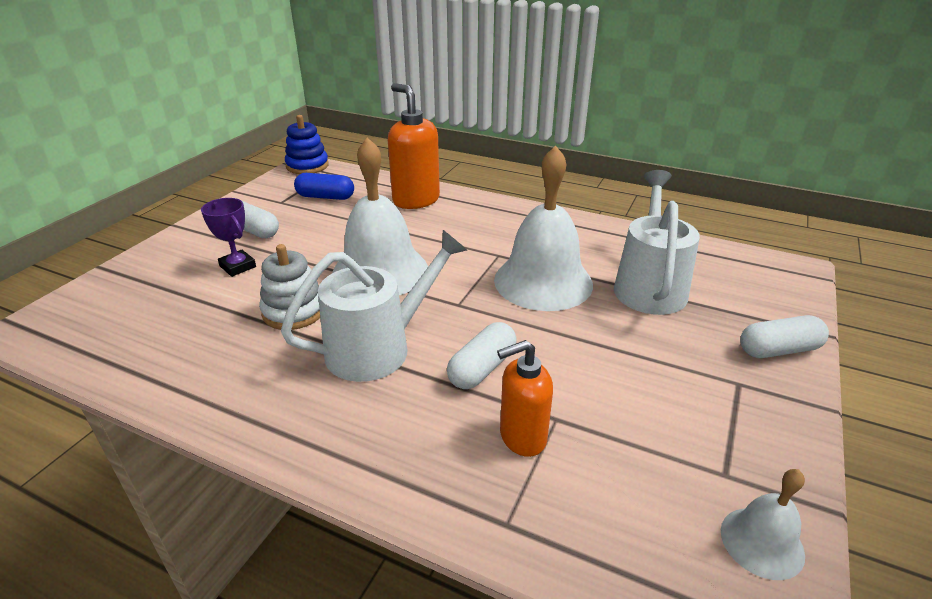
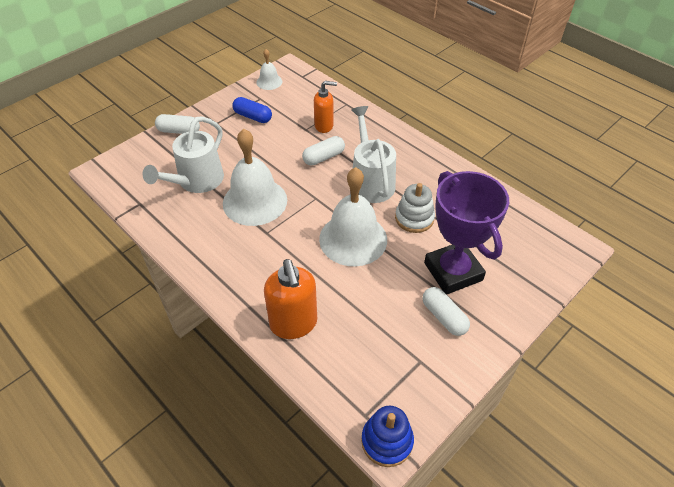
camera: 160 degrees left, 15 degrees up
purple trophy [201,198,256,277] -> purple trophy [424,171,509,295], size x2.17
white watering can [281,230,467,382] -> white watering can turned 90 degrees clockwise [351,106,396,203]
blue capsule [294,173,354,200] -> blue capsule moved to [232,97,272,123]

